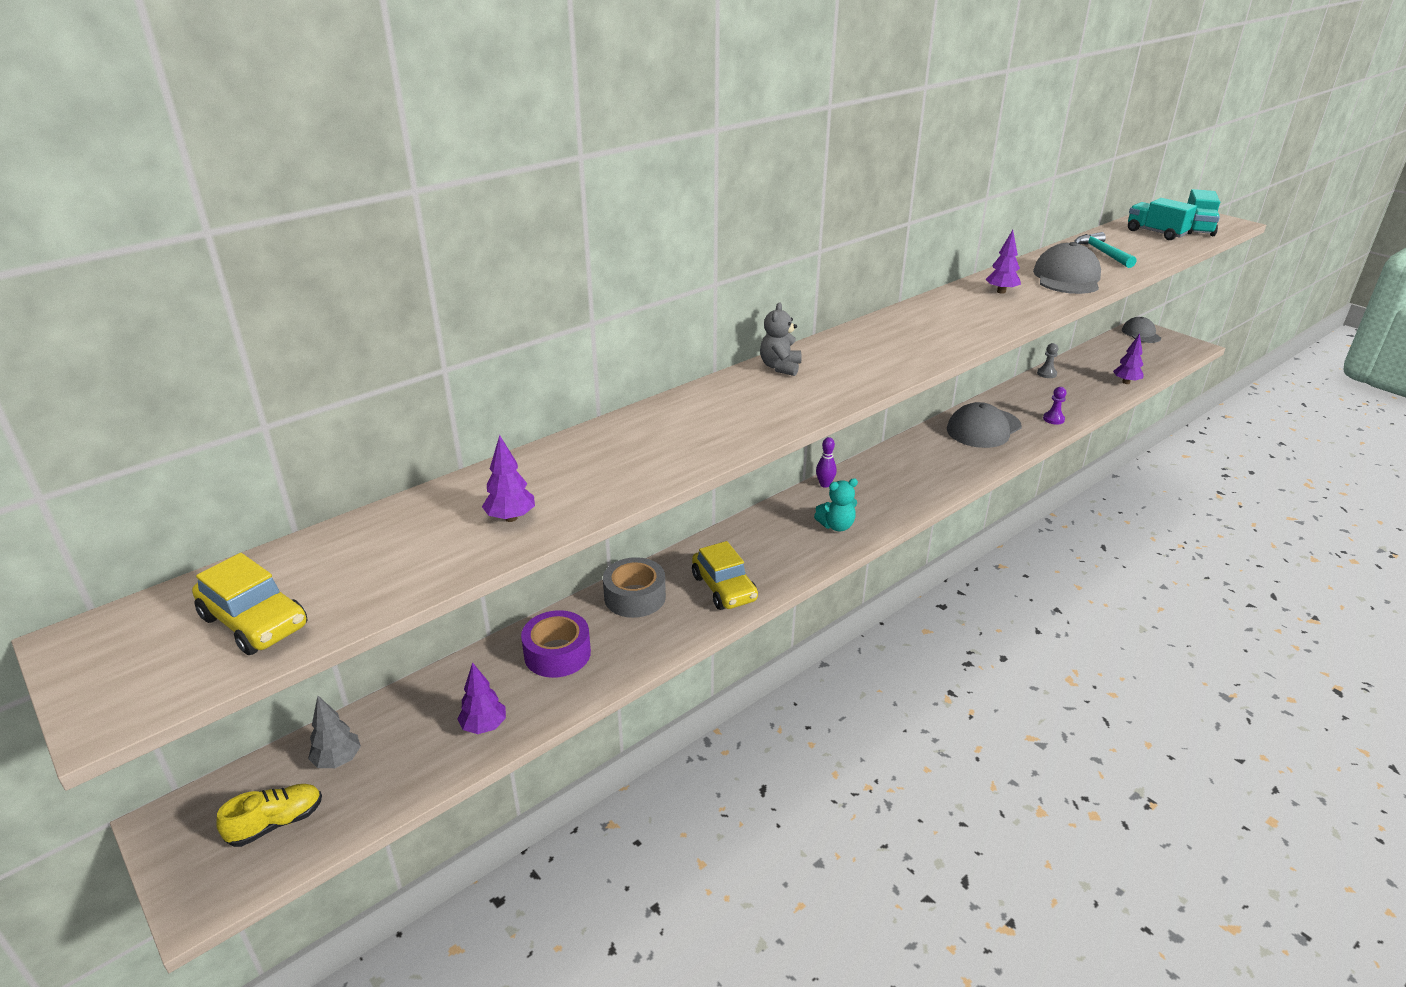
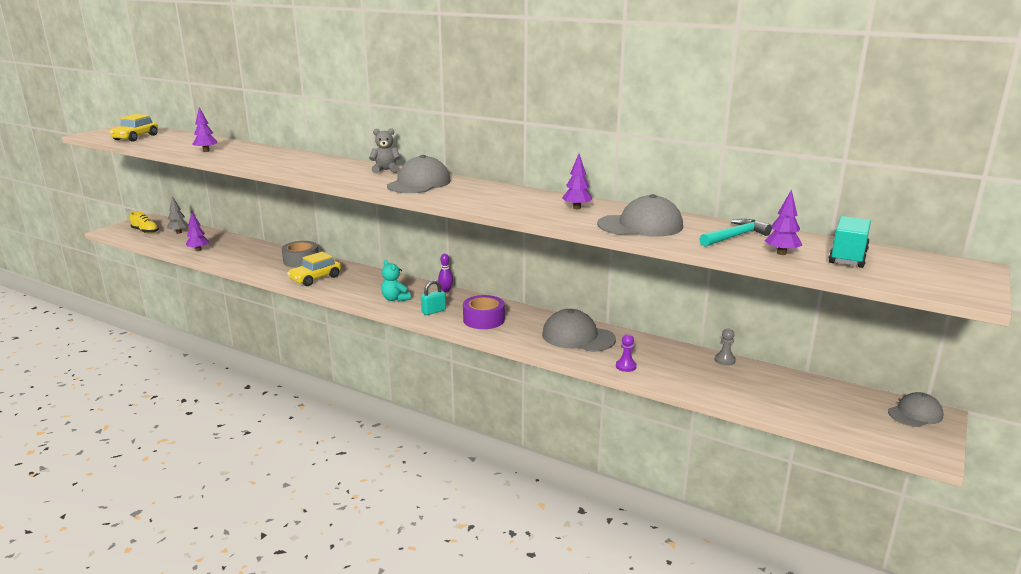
camera: 70 degrees right, 10 degrees down
purple tape [521,610,591,678] -> purple tape moved to [463,295,505,329]
purple tree [1113,333,1144,384] -> purple tree moved to [764,189,802,255]
turquoise truck [1187,189,1220,236] -> none
none -> grey cap [387,155,451,193]
none -> turquoise padlock [421,280,446,315]

